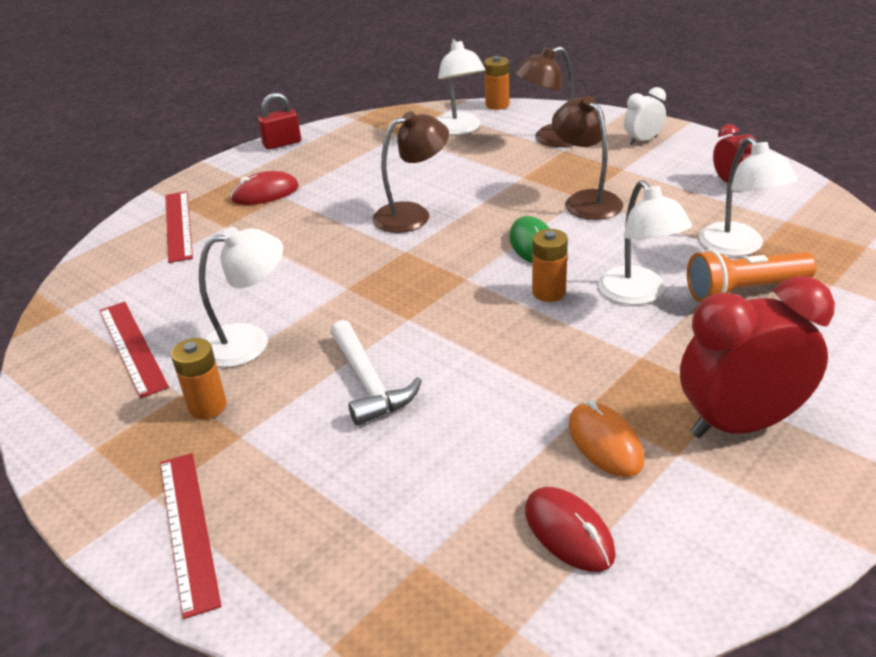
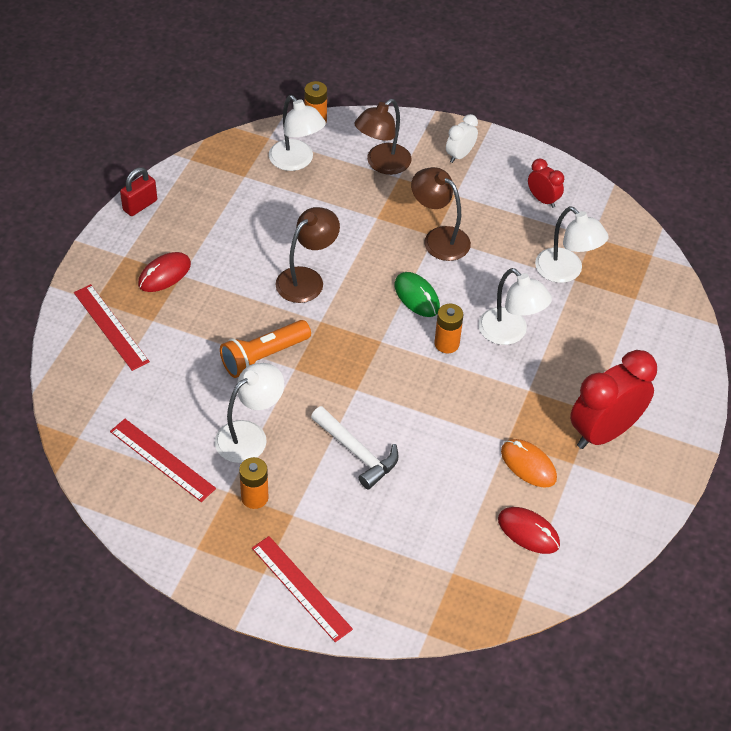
camera: 25 degrees left, 15 degrees up
orange flashlight [687,249,817,302] -> orange flashlight moved to [220,320,311,378]

